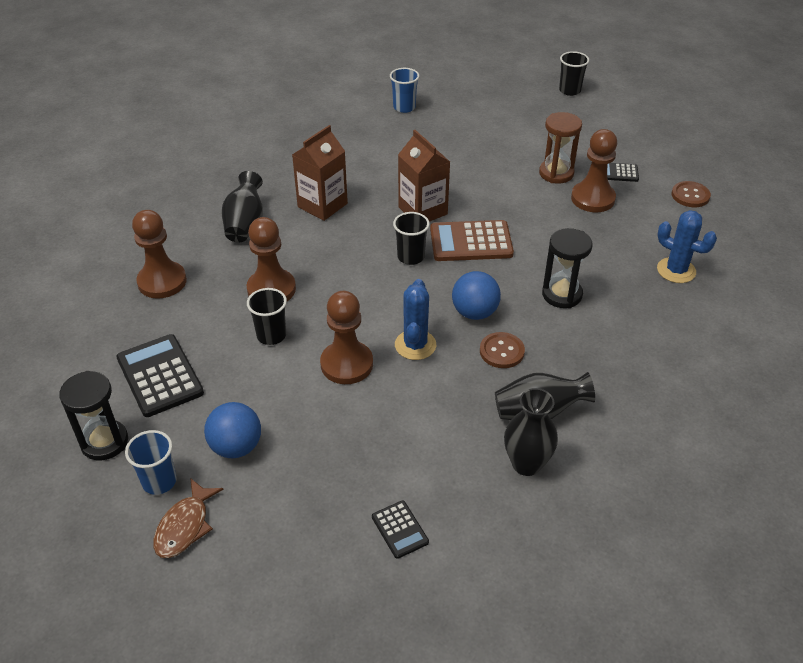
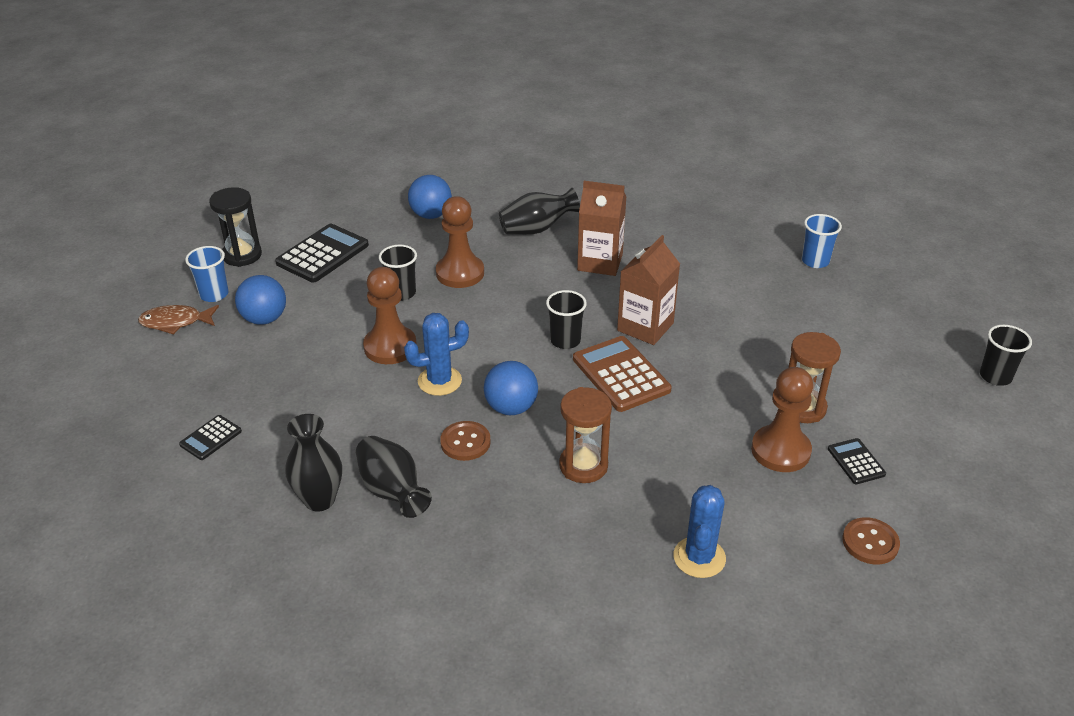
camera: 65 degrees right, 5 degrees down
brown pawn [132,210,187,299] -> blue ball [408,175,452,219]
black hourglass [542,228,593,308] -> brown hourglass [559,387,612,483]

